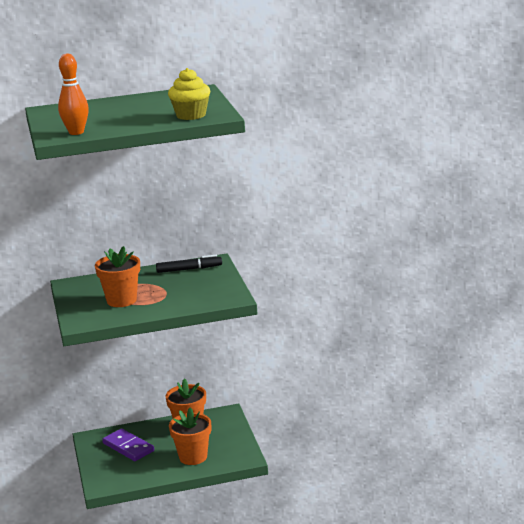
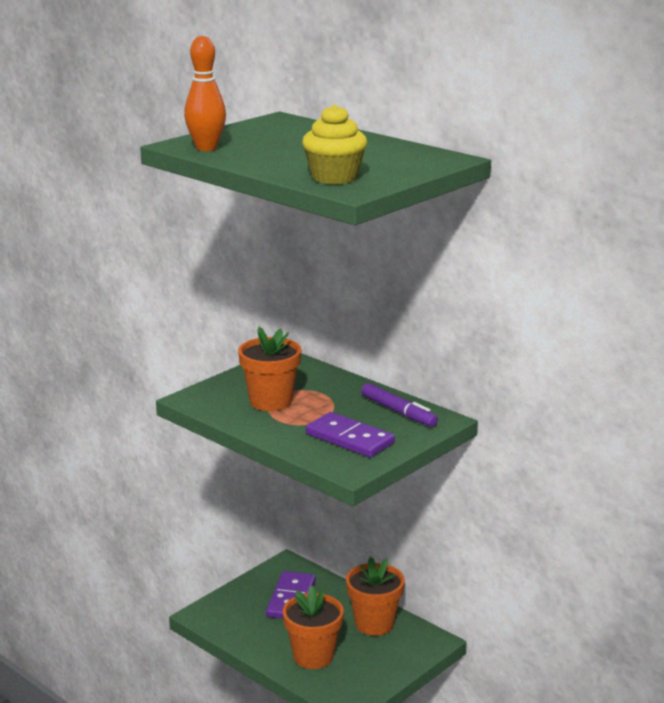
camera: 55 degrees right, 0 degrees up
black marker [156,255,222,273] -> purple marker [361,383,438,427]
none -> purple domino [306,412,395,458]

